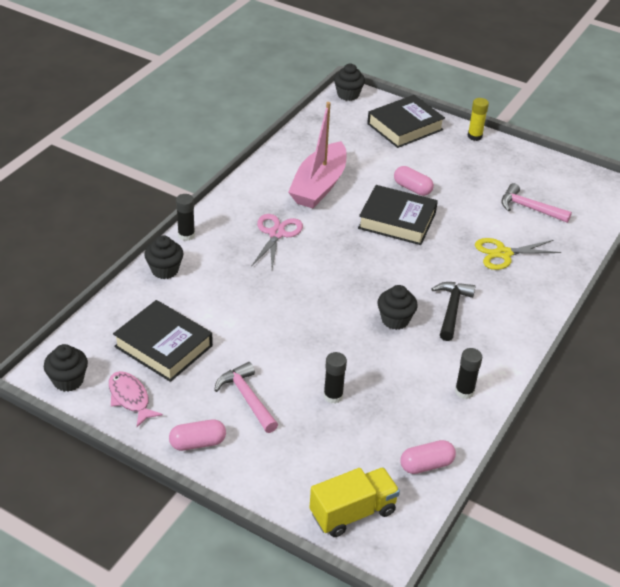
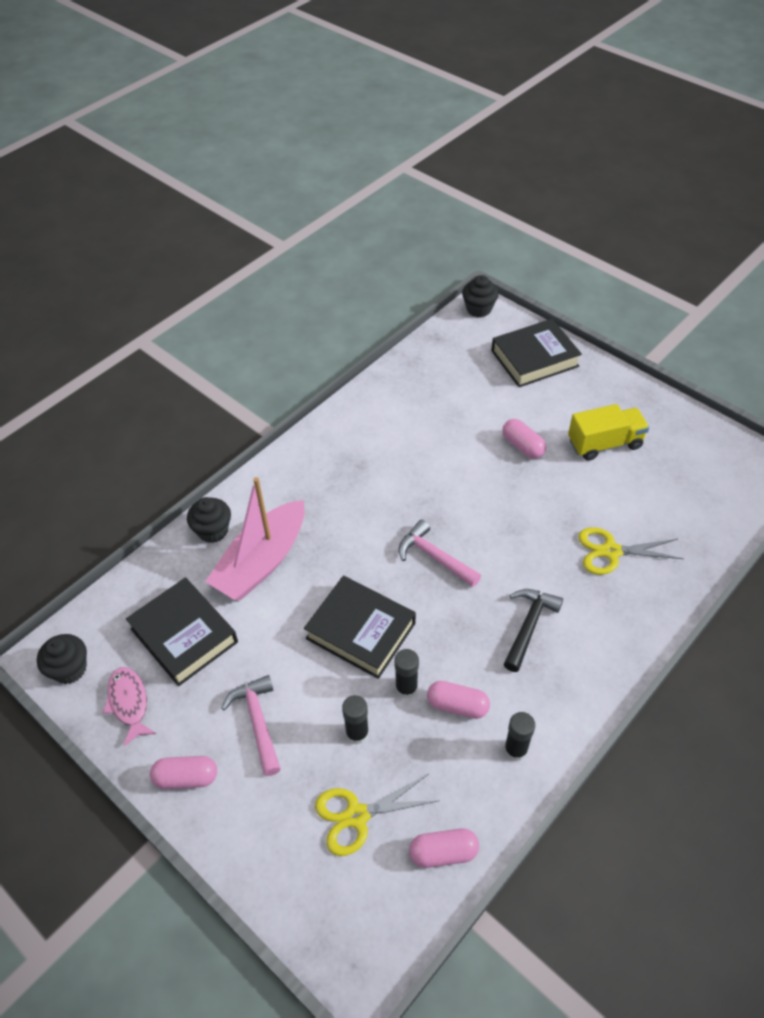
camera: 15 degrees right, 10 degrees up
black glue stick [176,194,195,241] -> black glue stick moved to [394,649,419,698]
pink scissors [251,214,303,269] -> none
pink boat [288,102,346,208] -> pink boat moved to [205,477,305,600]
yellow truck [309,467,400,537] -> yellow truck moved to [568,404,649,461]
black book [358,185,438,245] -> black book moved to [304,576,416,679]
black cupcake [378,285,418,330] -> none
yellow glue stick [468,98,489,141] -> none
pink hammer [501,183,572,223] -> pink hammer moved to [399,520,481,587]
none -> yellow scissors [315,774,438,856]
none -> pink capsule [427,681,490,719]

